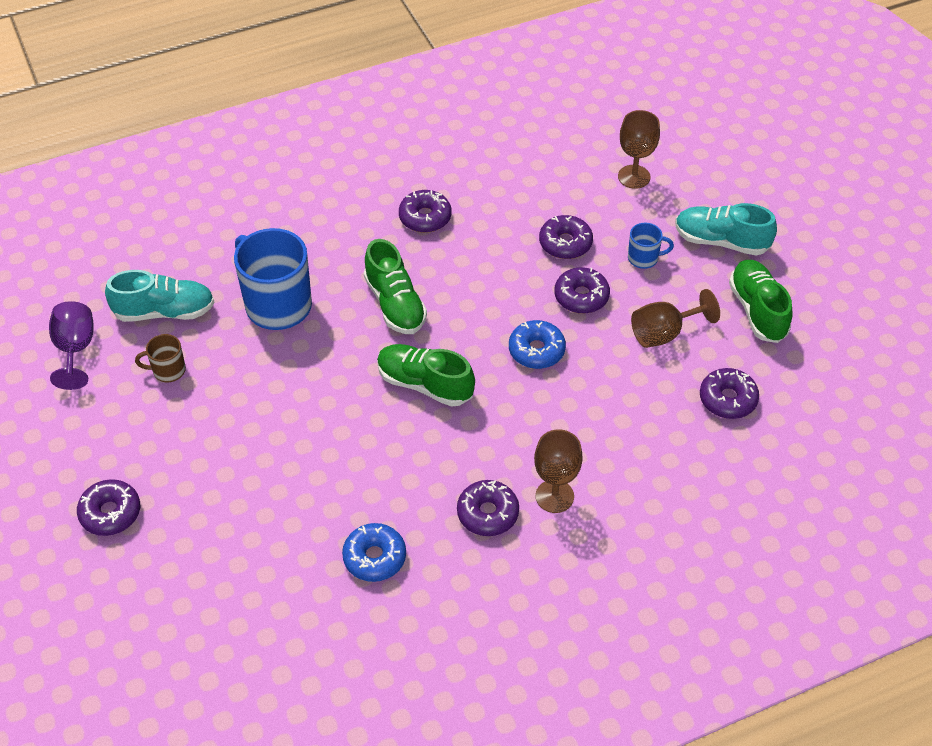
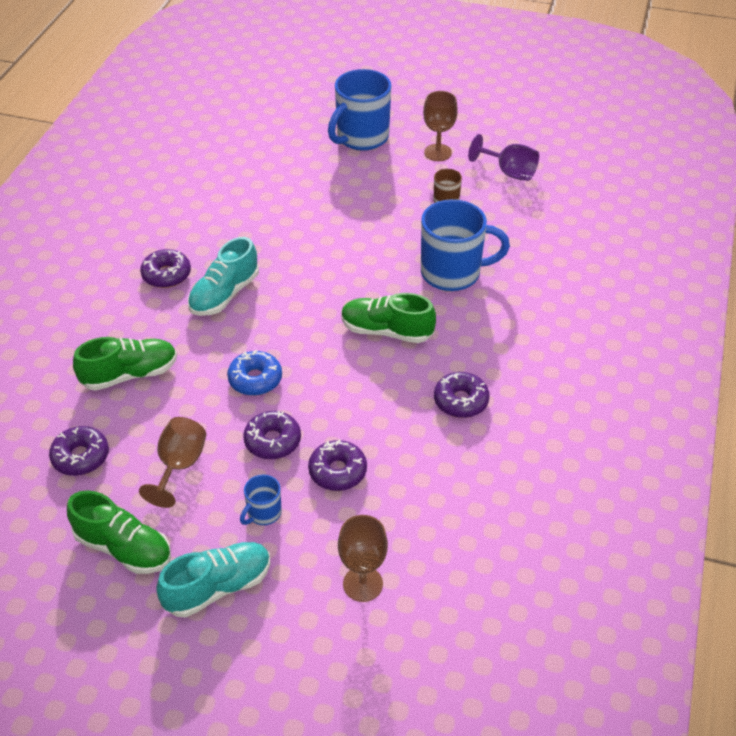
camera: 130 degrees right, 5 degrees down
purple donut [77,479,140,536] -> blue mug [328,69,391,151]
turquoise shoe [105,270,215,322] -> turquoise shoe moved to [188,237,259,316]
blue donut [342,523,406,582] -> none
green shoe [377,344,475,407] -> green shoe moved to [73,337,177,391]
brown goblet [534,429,583,513] -> brown goblet moved to [423,91,458,161]

